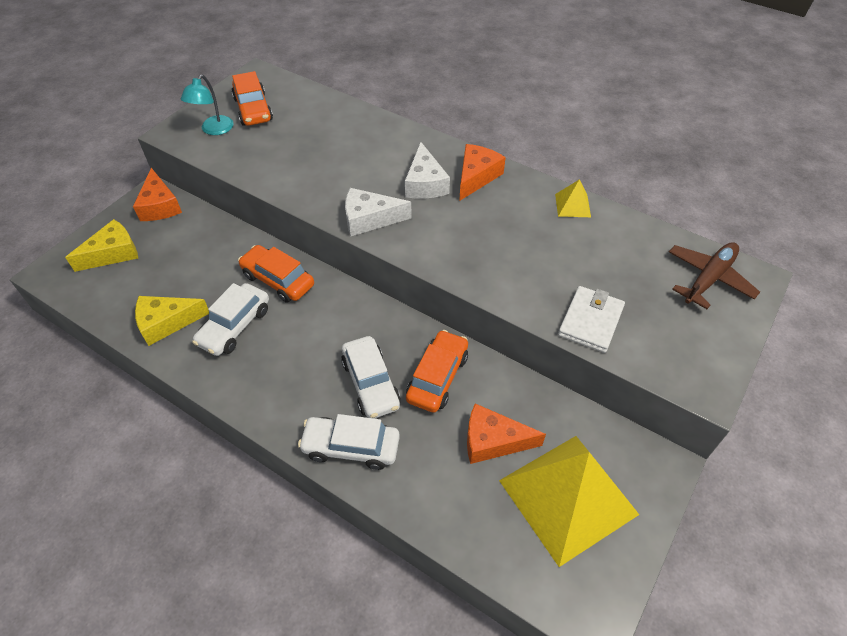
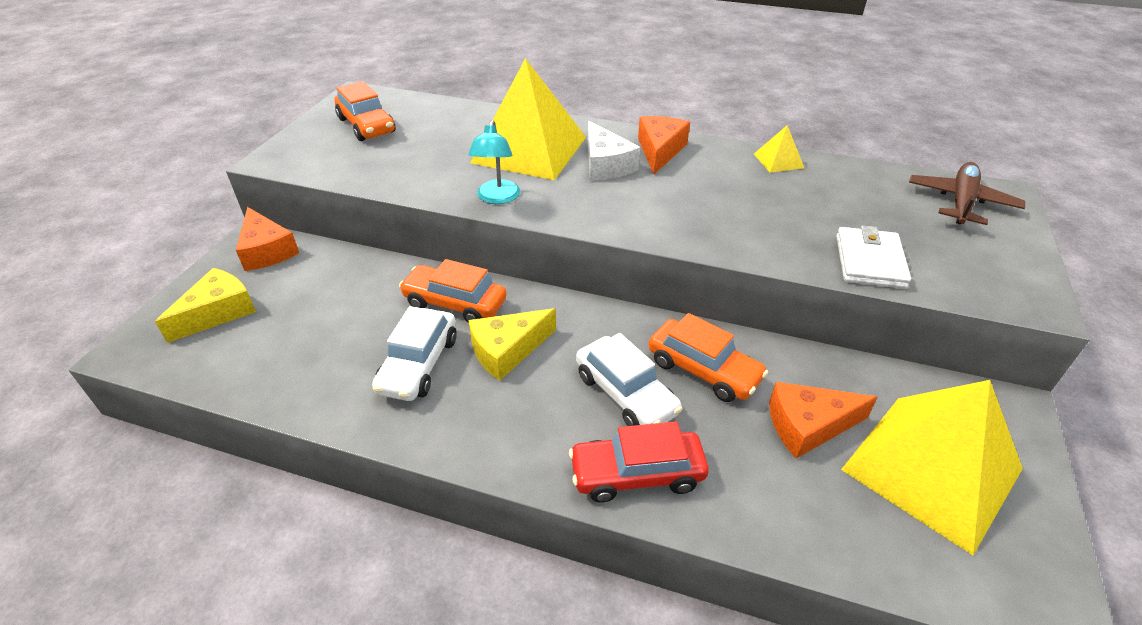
camera: 15 degrees left, 10 degrees down
yellow cheese [135,296,209,346] -> yellow cheese moved to [468,308,556,381]
turquoise lamp [181,75,234,135] -> turquoise lamp moved to [468,120,520,204]
white car [298,414,400,470] -> red car [569,421,709,502]
white cheese [345,188,412,236] -> none
orange car [406,330,468,413] -> orange car turned 120 degrees clockwise [648,313,768,402]
none -> yellow pyramid [470,58,586,180]

